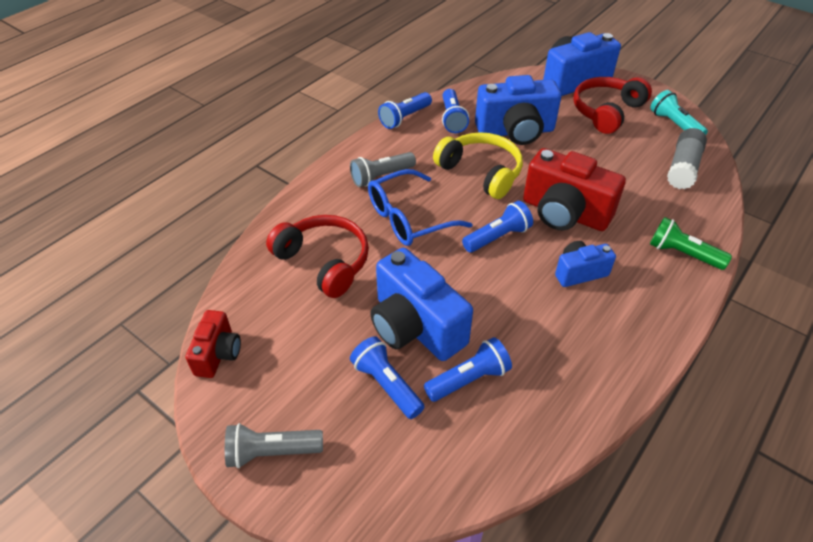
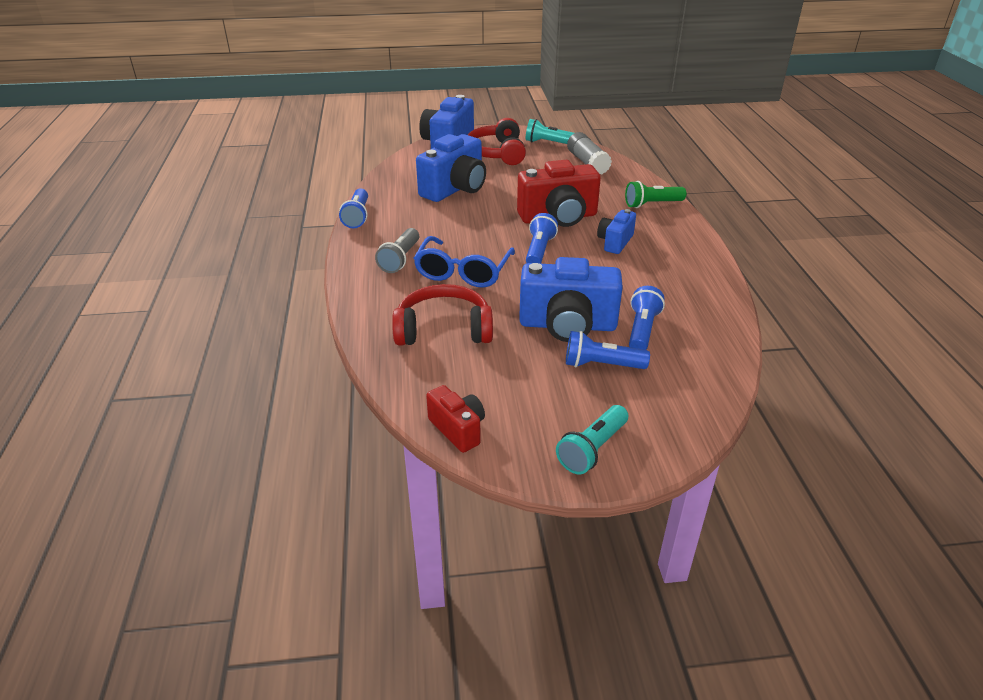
camera: 45 degrees left, 10 degrees down
grey flashlight [225,423,323,468] -> turquoise flashlight [556,405,628,474]
yellow headphones [433,132,523,199] -> none
blue flashlight [442,89,469,133] -> none

